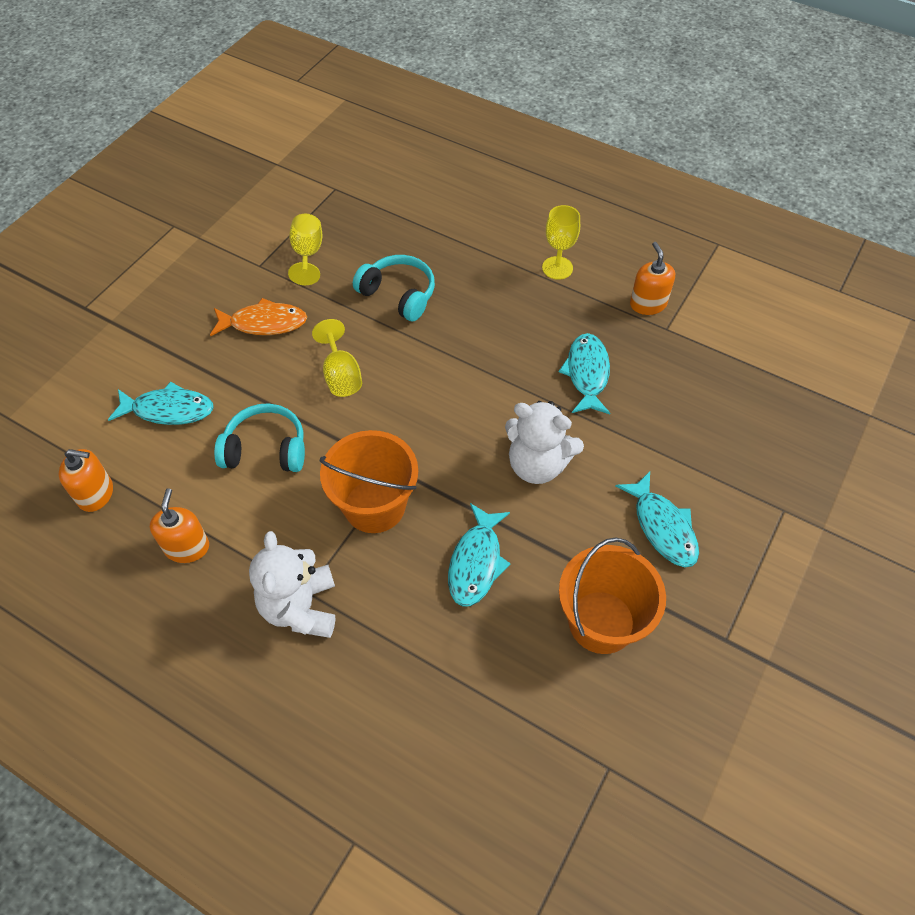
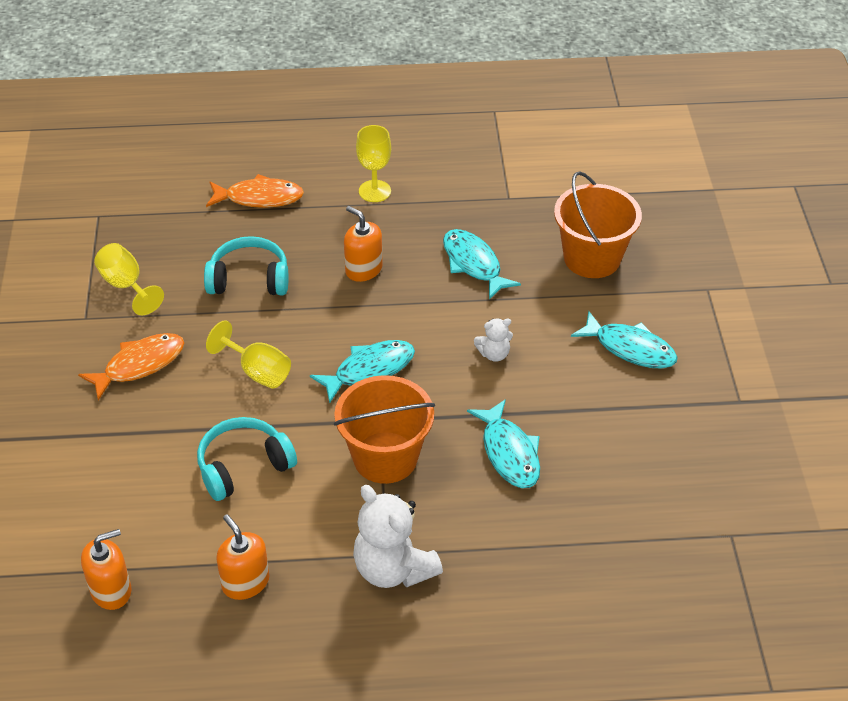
camera: 35 degrees left, 10 degrees down
turquoise fish [108,381,214,425] -> turquoise fish moved to [310,340,415,403]
white teddy bear [505,401,584,484] -> white teddy bear [474,319,513,362], size x0.50
orange bucket [559,537,666,654] -> orange bucket moved to [554,171,642,278]
orange soap dispenser [630,242,675,315] -> orange soap dispenser moved to [344,206,383,282]
none -> orange fish [206,174,304,208]

